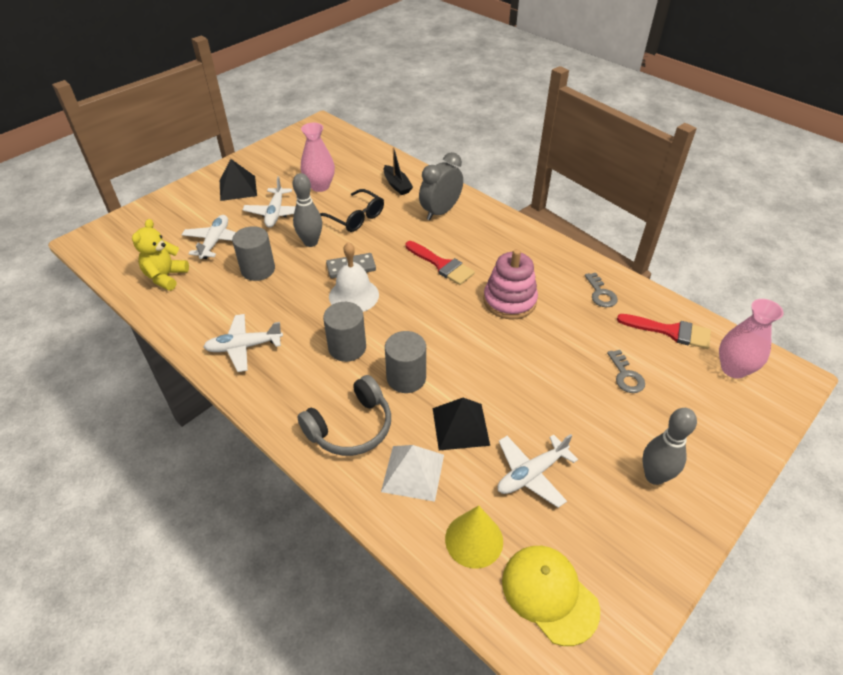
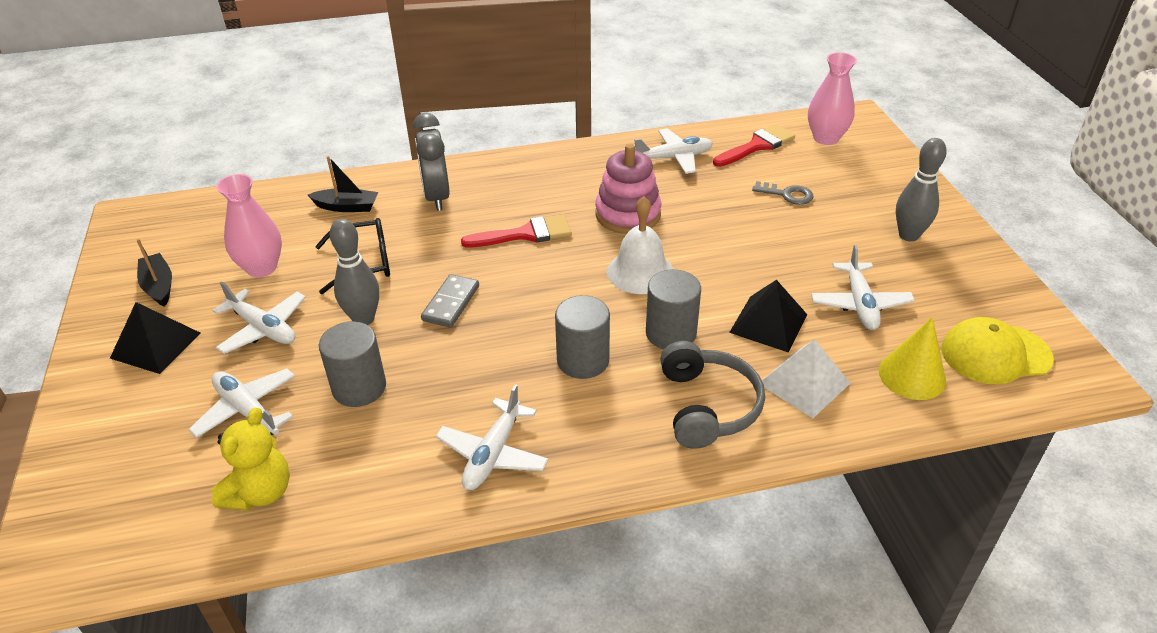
camera: 55 degrees left, 5 degrees down
yellow teddy bear [132,219,189,291] -> yellow teddy bear turned 120 degrees counterclockwise [212,407,290,511]
white bell [329,242,379,312] -> white bell moved to [607,196,674,294]
grey key [585,273,618,307] -> white plane [634,128,713,174]
none -> black boat [137,239,172,307]

